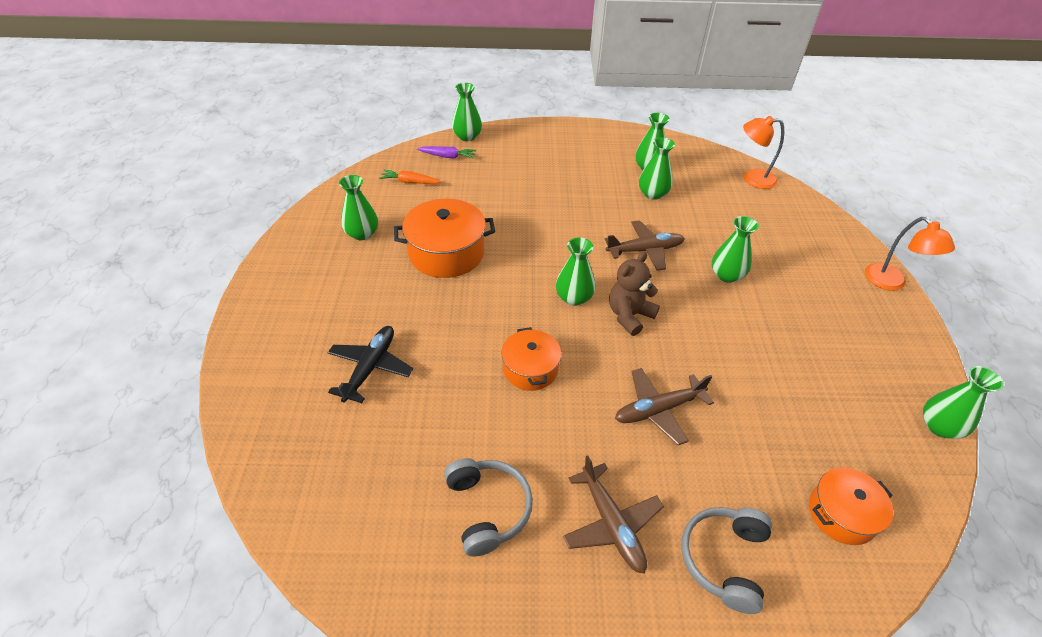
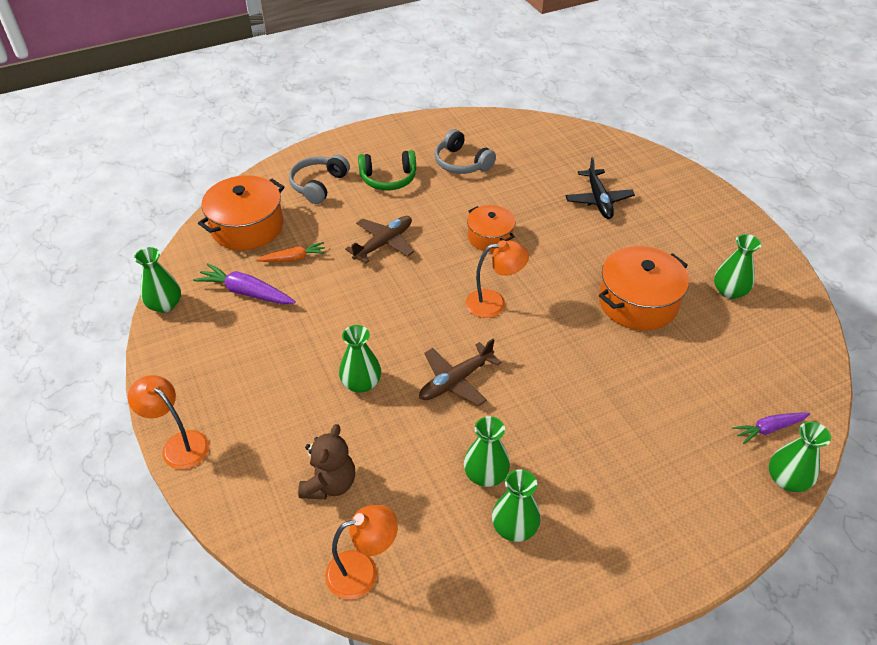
camera: 155 degrees right, 0 degrees up
orange carrot [379,170,441,184] -> orange carrot moved to [256,242,327,262]
green vase [556,237,596,306] -> orange lamp [466,240,529,318]
brown plane [563,456,664,574] -> green headphones [358,150,416,190]
brown teddy bear [609,251,660,336] -> brown teddy bear moved to [298,424,355,499]
grey headphones [681,507,772,614] -> grey headphones turned 150 degrees counterclockwise [289,154,350,204]
orange pot [809,468,893,545] -> orange pot [198,175,285,250], size x1.62
none -> purple carrot [193,263,296,304]

